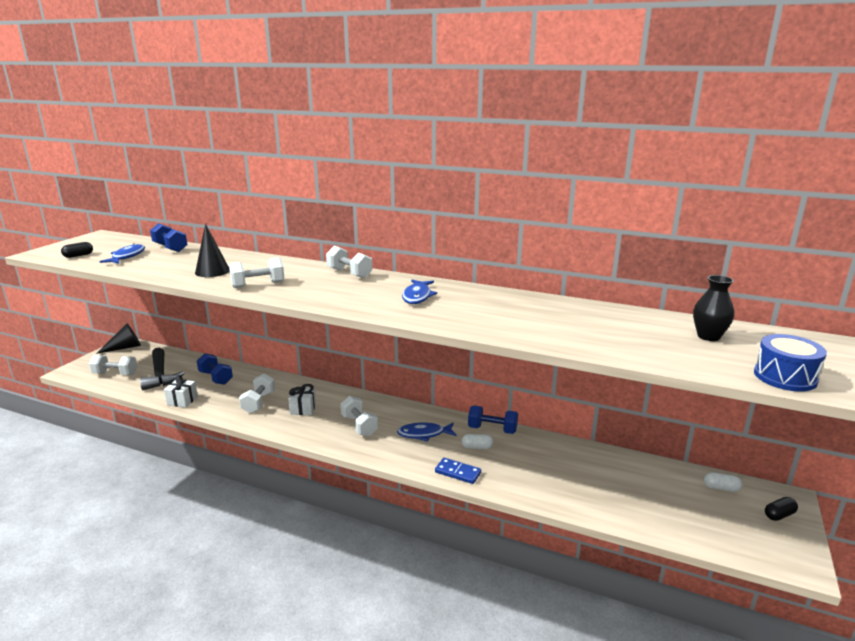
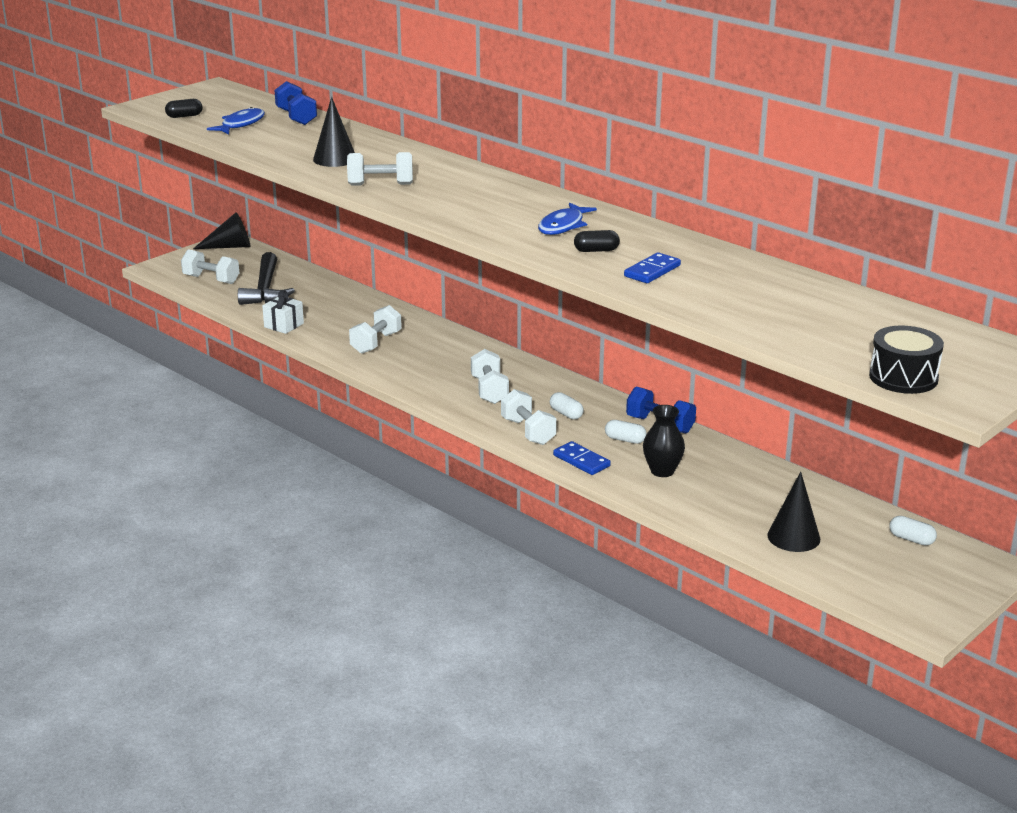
camera: 20 degrees right, 5 degrees up
blue dumbbell [197,353,233,385] -> none
white gift [288,384,316,415] -> none
white dumbbell [326,246,372,279] -> white dumbbell moved to [501,389,557,445]
blue fish [397,422,457,442] -> white capsule [550,392,584,420]
black vase [693,275,734,341] -> black vase moved to [643,405,685,477]
blue drum [754,334,827,392] -> black drum [869,325,944,394]
black capsule [765,497,798,521] -> black capsule moved to [574,230,620,252]
none -> blue domino [624,252,681,283]
none -> black cone [767,472,820,552]

